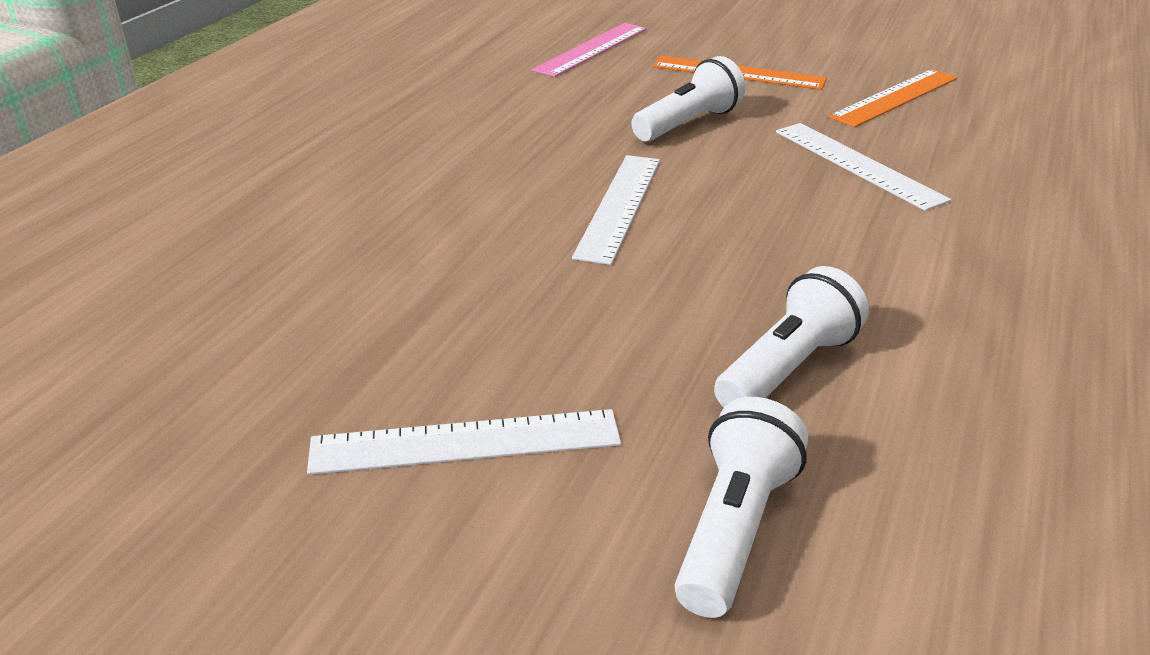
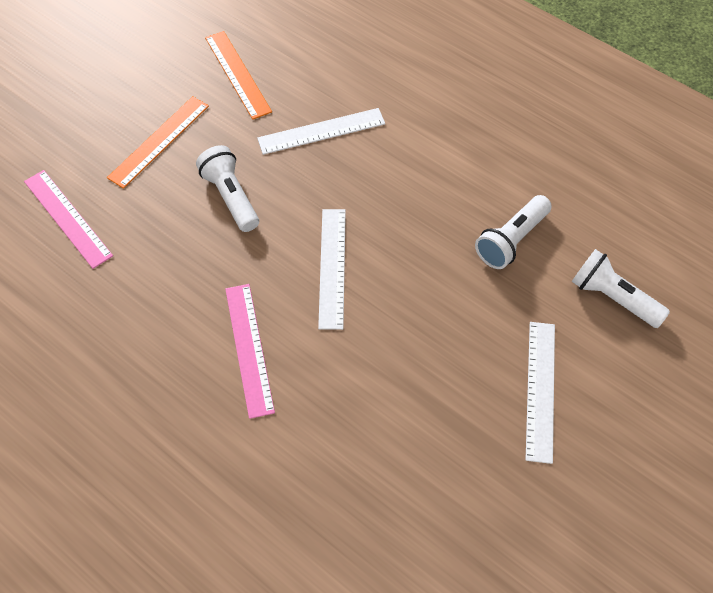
camera: 75 degrees left, 25 degrees up
white ruler [572,155,660,265] -> white ruler turned 60 degrees clockwise [318,209,346,330]
white flashlight [714,266,869,407] -> white flashlight turned 105 degrees counterclockwise [475,195,552,269]
none -> pink ruler [225,284,275,419]

